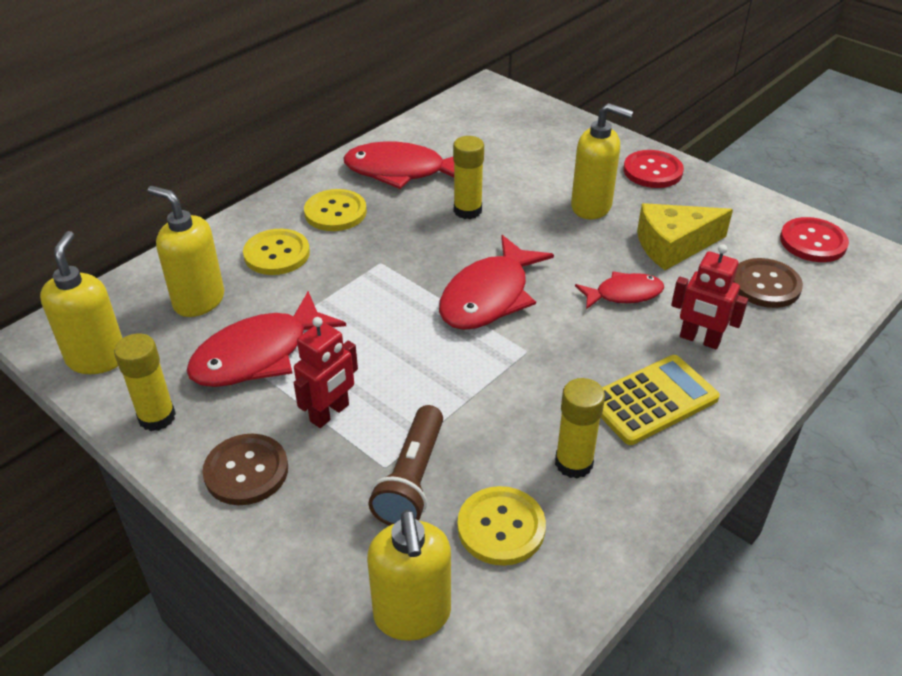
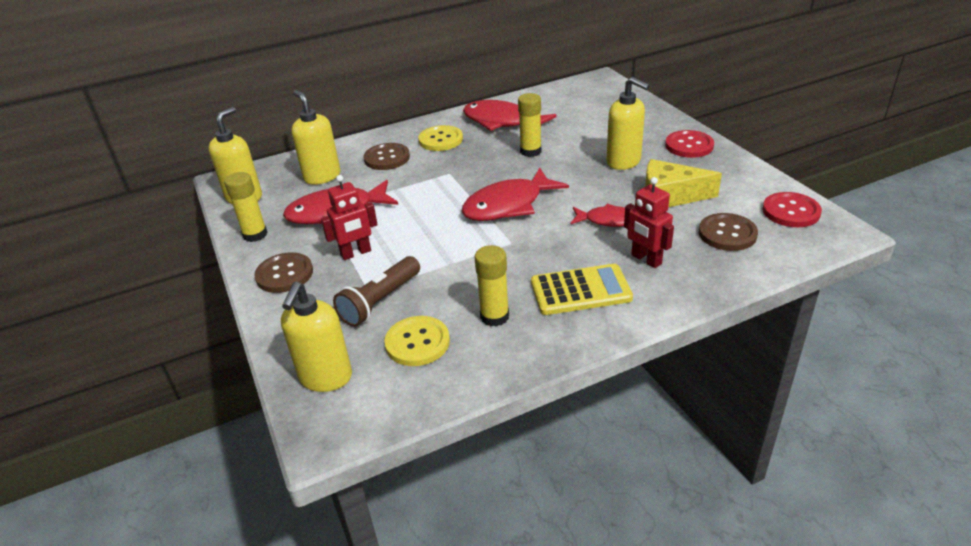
camera: 25 degrees right, 5 degrees down
yellow button [243,229,310,275] -> brown button [364,143,410,170]

